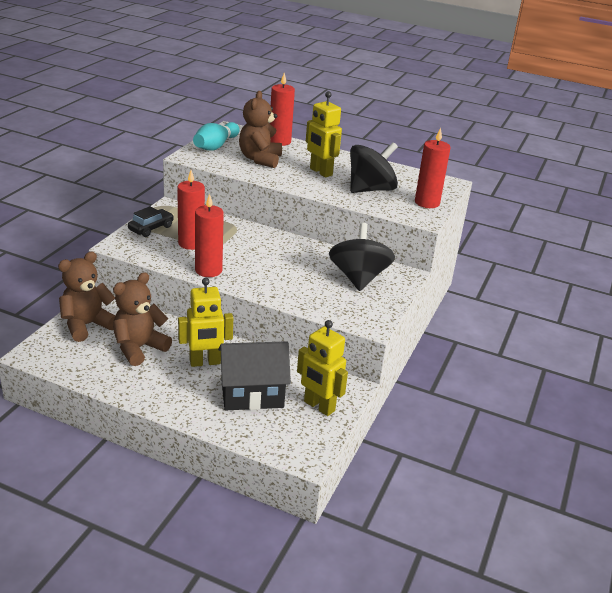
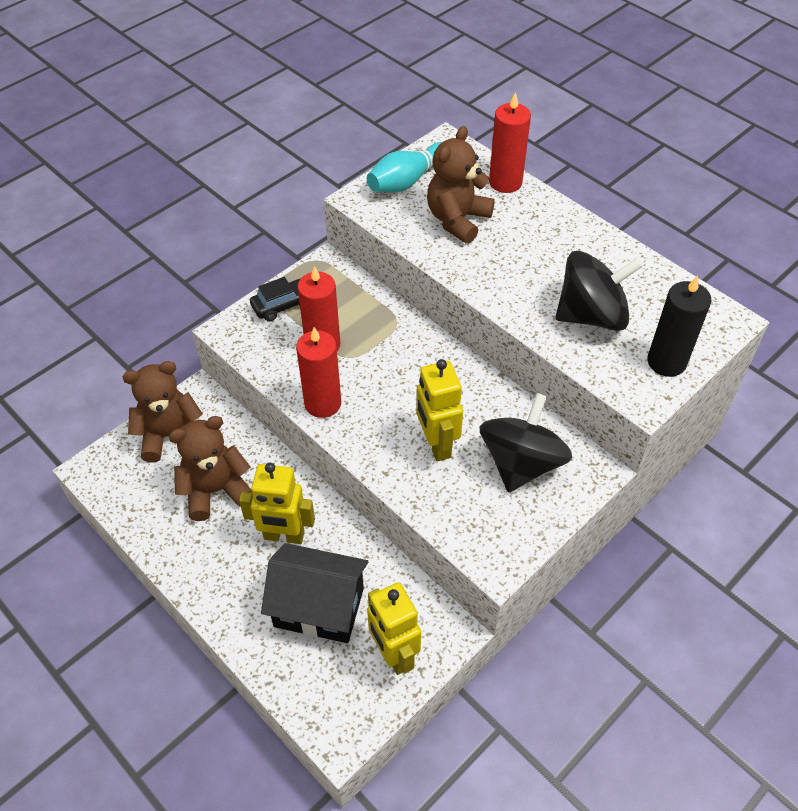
camera: 25 degrees right, 20 degrees up
yellow robot [306,91,342,177] -> yellow robot moved to [416,359,463,461]
red candle [415,128,451,208] -> black candle [647,275,711,377]

